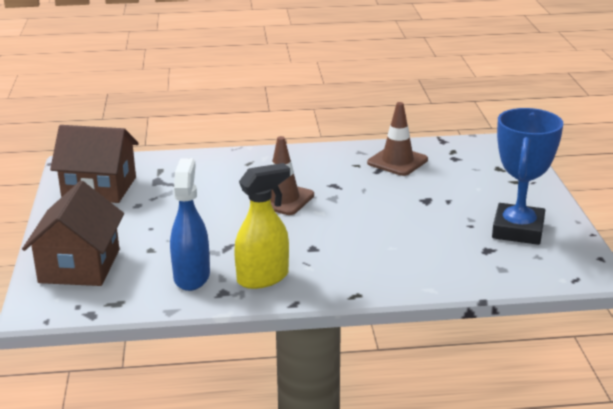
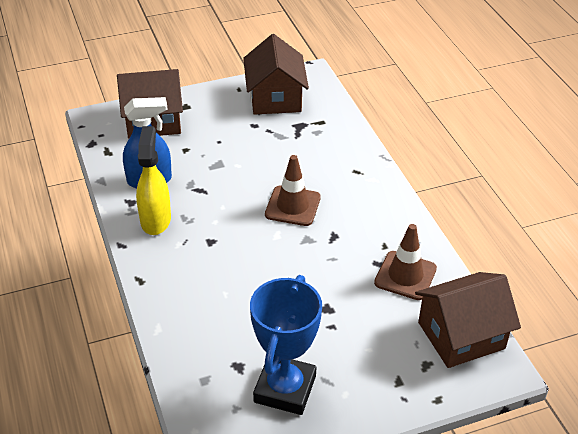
camera: 75 degrees right, 15 degrees up
yellow spray bottle [234,163,290,289] -> yellow spray bottle turned 135 degrees counterclockwise [136,126,171,235]
blue trophy [492,108,563,245] -> blue trophy turned 75 degrees counterclockwise [250,275,322,415]
none -> brown house [415,272,521,368]

